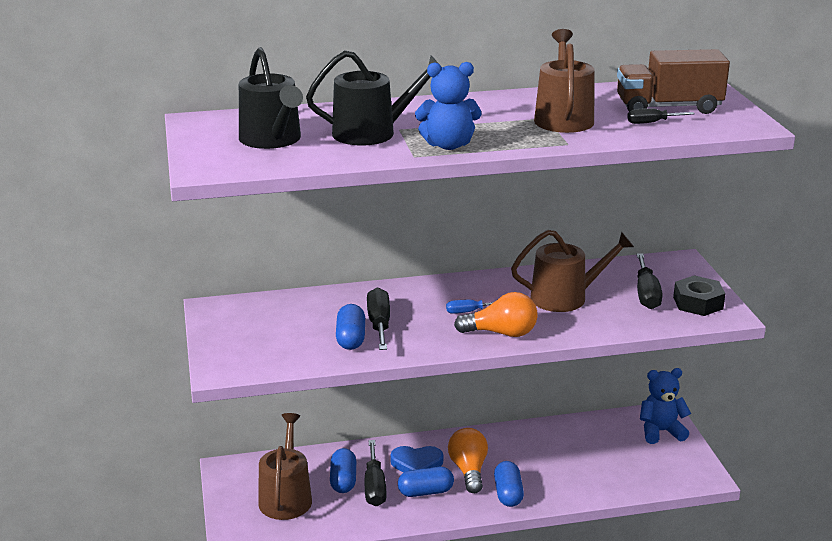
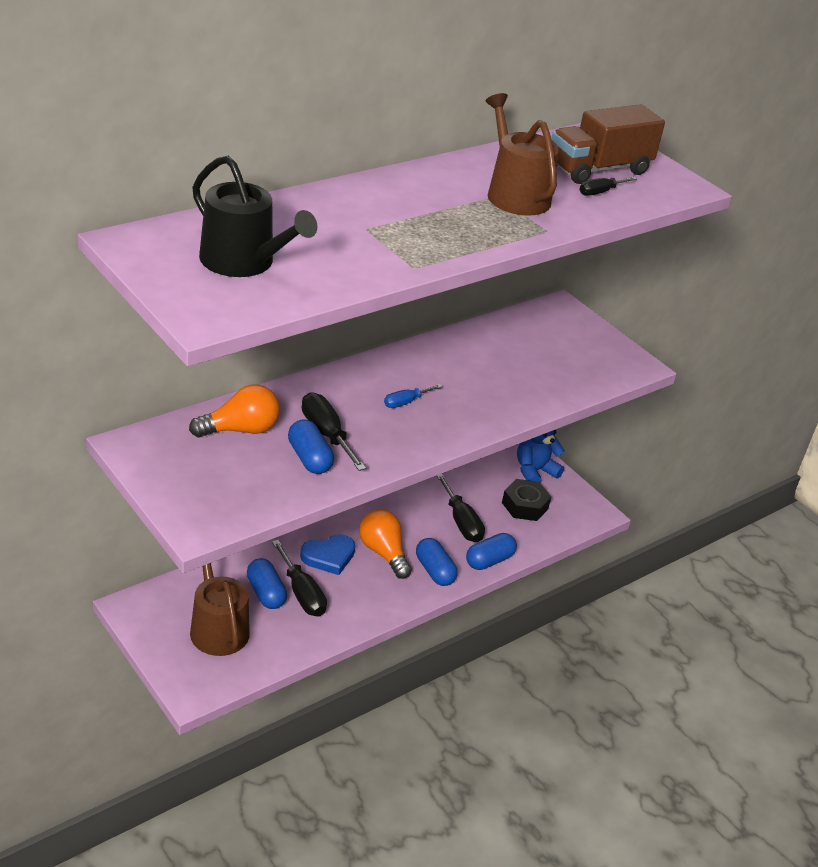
camera: 30 degrees left, 10 degrees up
black watering can [306,50,438,146] -> none
blue capsule [398,467,454,497] -> blue capsule moved to [466,533,517,570]
blue teddy bear [415,62,482,150] -> none
orange light bulb [454,292,538,337] -> orange light bulb moved to [189,384,280,437]
brown watering can [511,230,634,312] -> none
black screwdriver [637,253,663,309] -> black screwdriver moved to [437,474,485,543]
black nut [673,275,725,316] -> black nut moved to [502,479,551,521]

